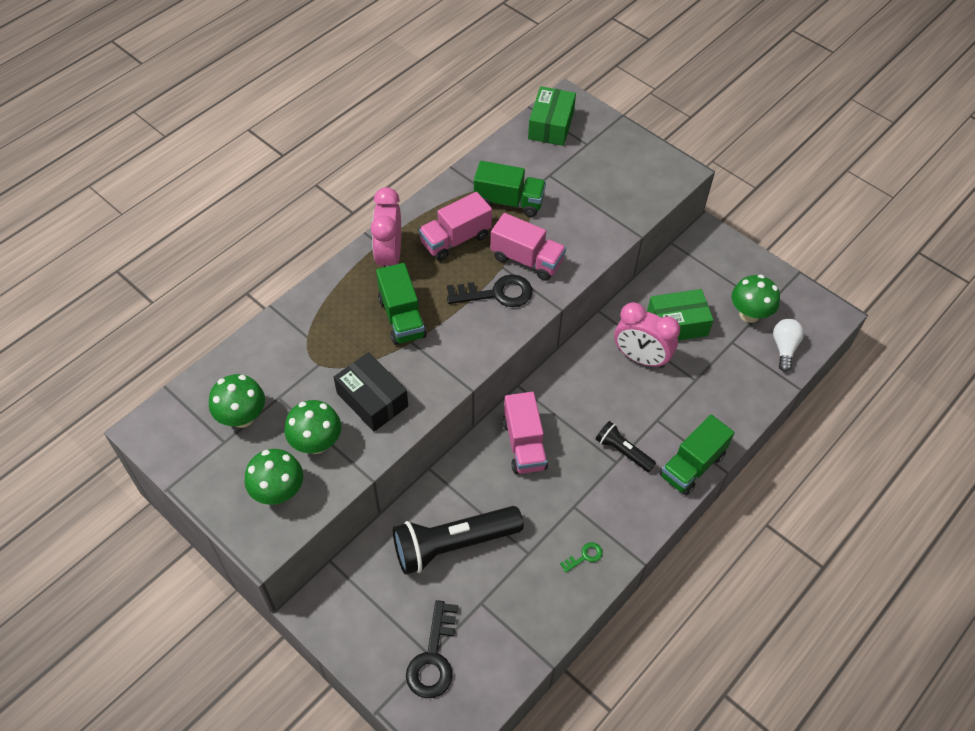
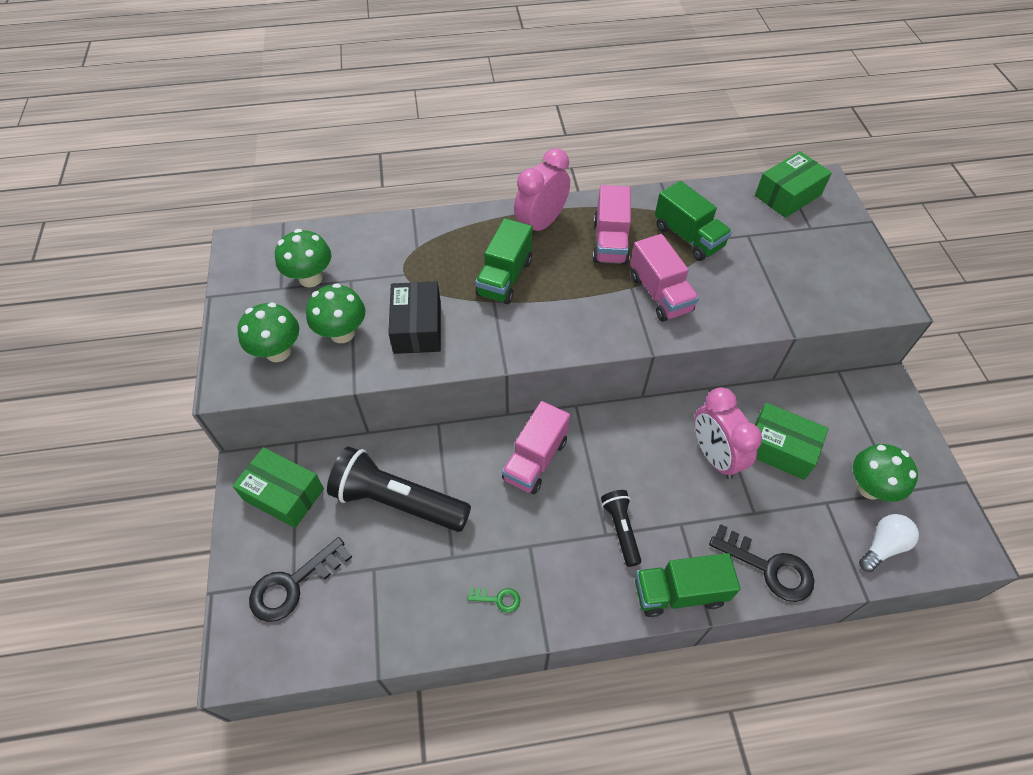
camera: 40 degrees right, 0 degrees up
pink truck [418,192,492,261] -> pink truck turned 90 degrees counterclockwise [593,185,631,265]
black key [447,274,532,307] -> black key moved to [709,524,814,602]
none -> green box [232,447,324,528]

